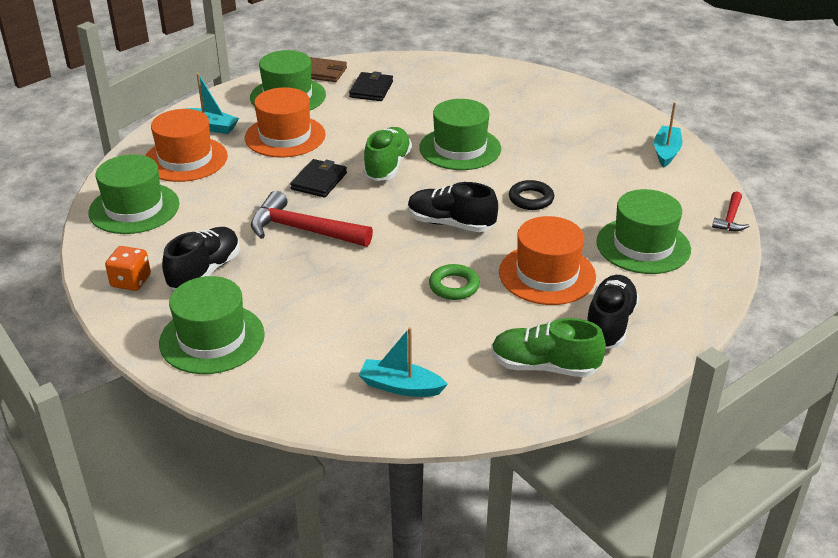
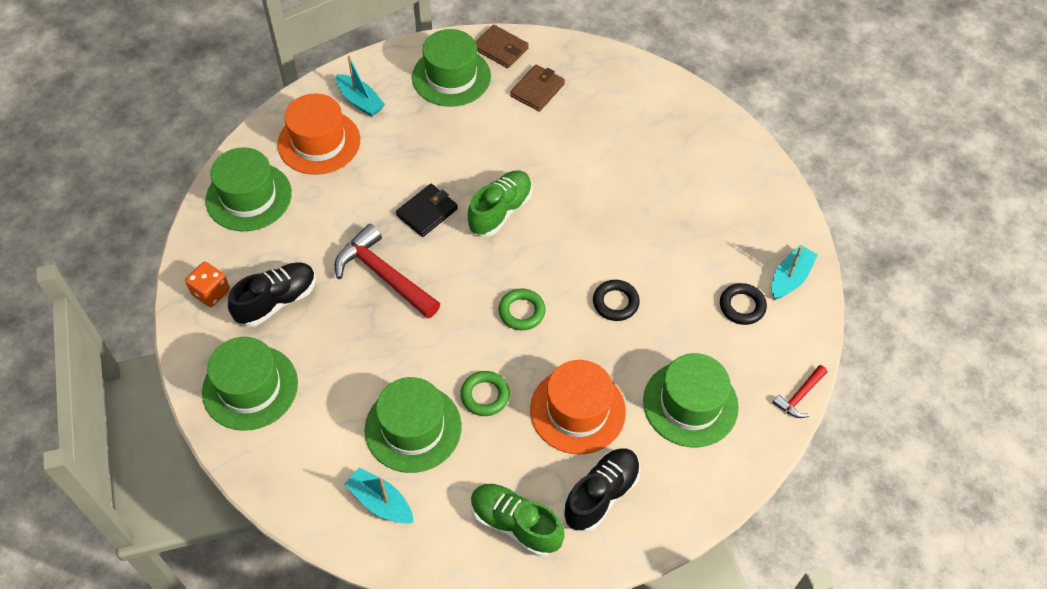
camera: 20 degrees right, 20 degrees up
orange hat [245,87,326,157] -> none
black wallet [349,71,393,101] -> brown wallet [510,64,565,112]
black shoe [408,182,498,232] -> green ring [498,289,546,330]
green hat [419,99,501,170] -> green hat moved to [365,377,462,473]
none -> black ring [720,283,767,325]

